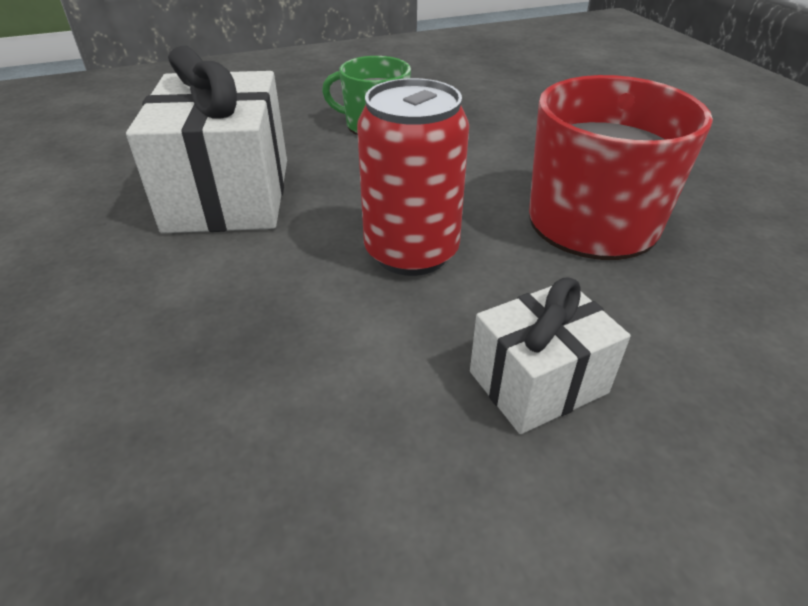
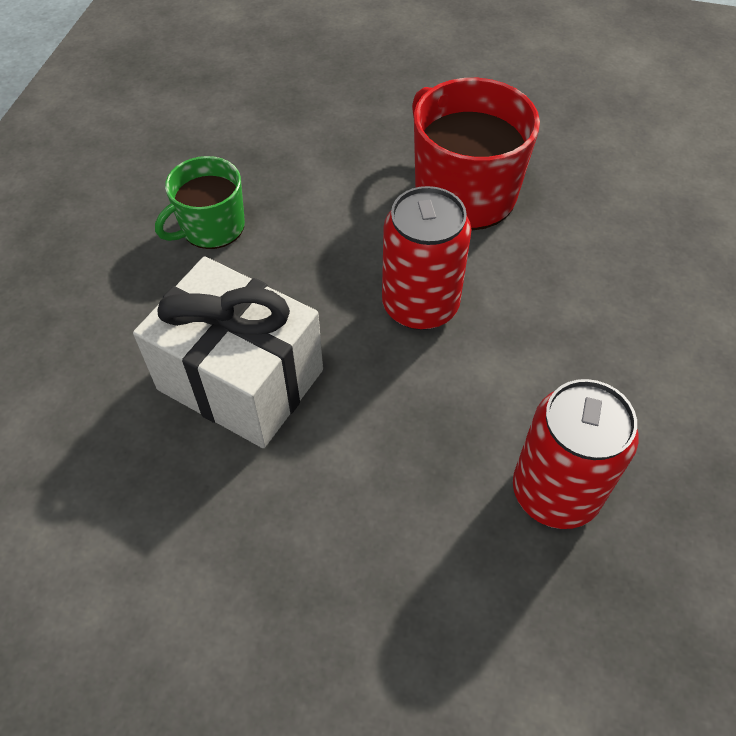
camera: 55 degrees left, 15 degrees up
white gift [470,277,631,434] -> none
none -> red can [513,379,638,529]

